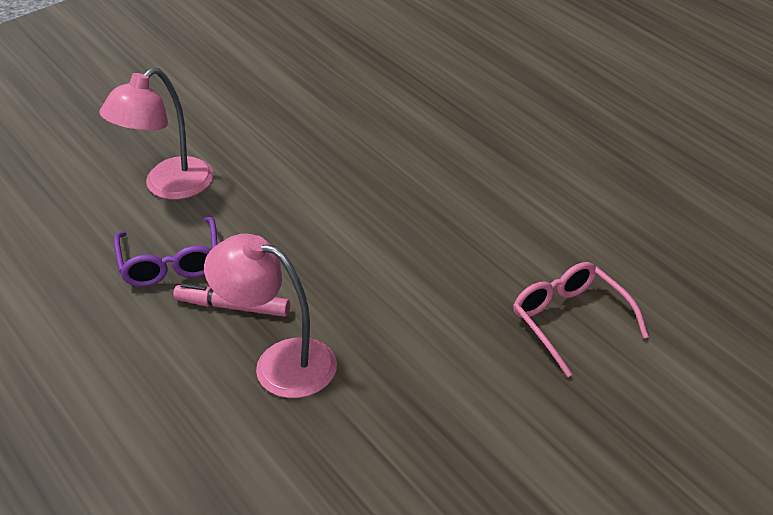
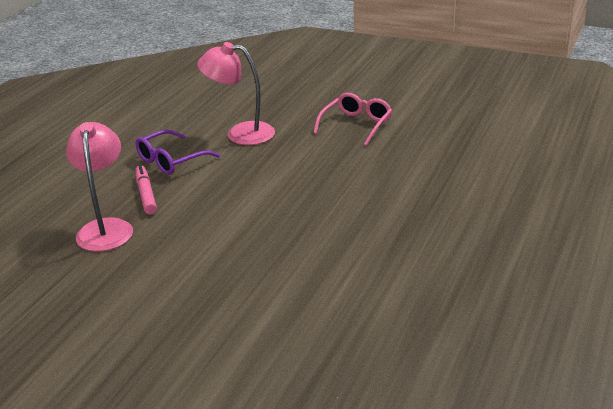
camera: 60 degrees right, 10 degrees down
pink glasses [513,262,649,377] -> pink glasses moved to [313,93,392,146]

